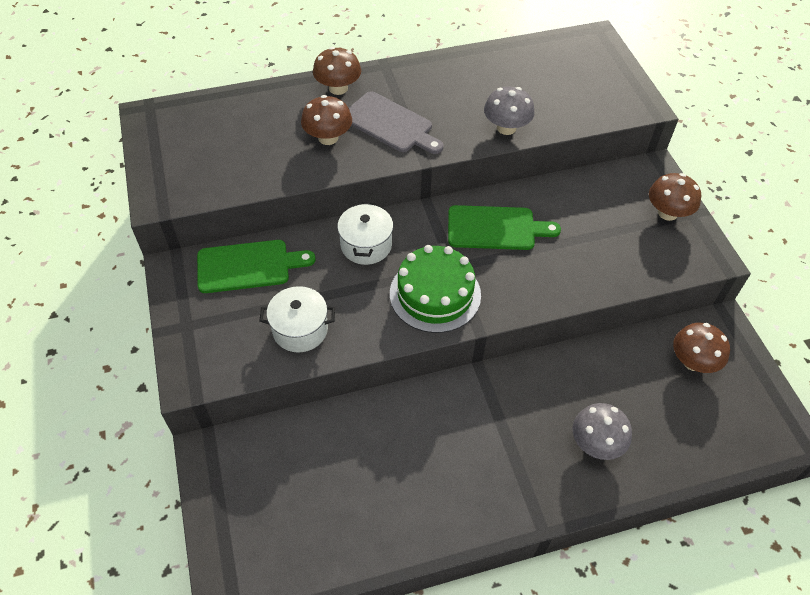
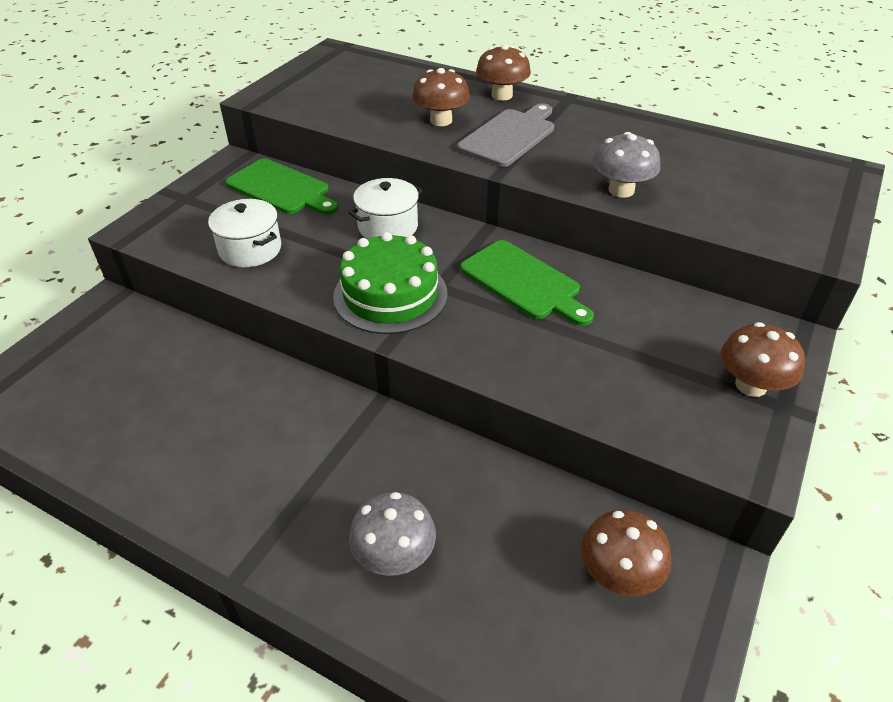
camera: 45 degrees right, 10 degrees down
grey cutting board [349,91,443,154] -> grey cutting board turned 135 degrees counterclockwise [457,103,554,167]

